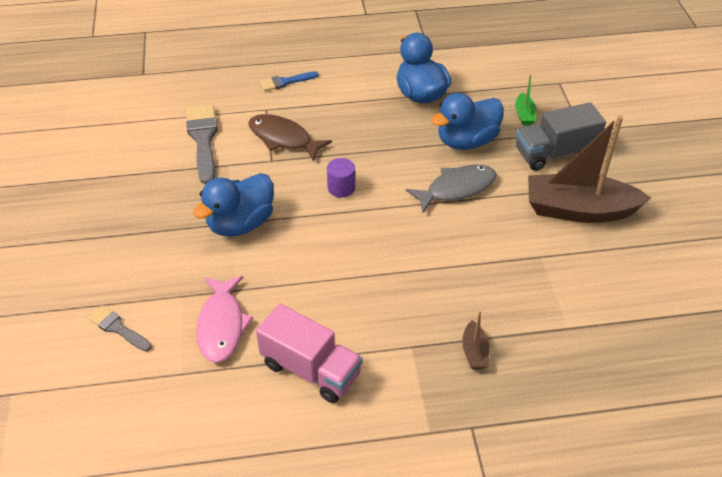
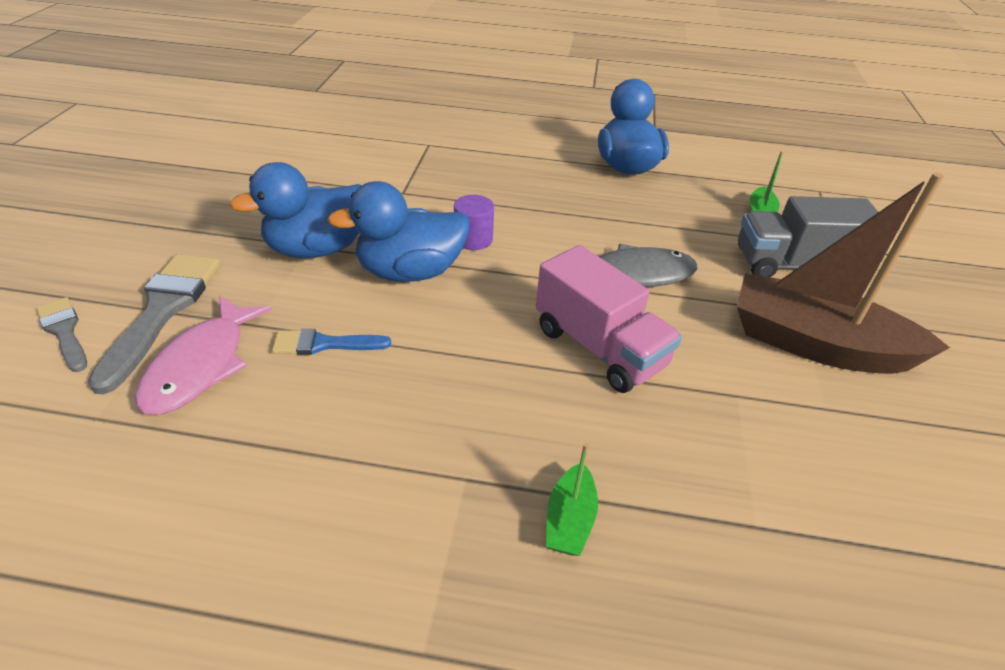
camera: 15 degrees right, 5 degrees down
grey brush [186,105,218,184] -> grey brush moved to [88,254,220,395]
brown fish [248,114,332,161] -> none
pink truck [256,304,362,403] -> pink truck moved to [536,245,682,393]
blue brush [260,71,319,91] -> blue brush moved to [272,329,391,355]
blue duck [431,93,504,150] -> blue duck moved to [327,181,470,282]
brown boat [462,310,489,369] -> green boat [546,443,598,556]

